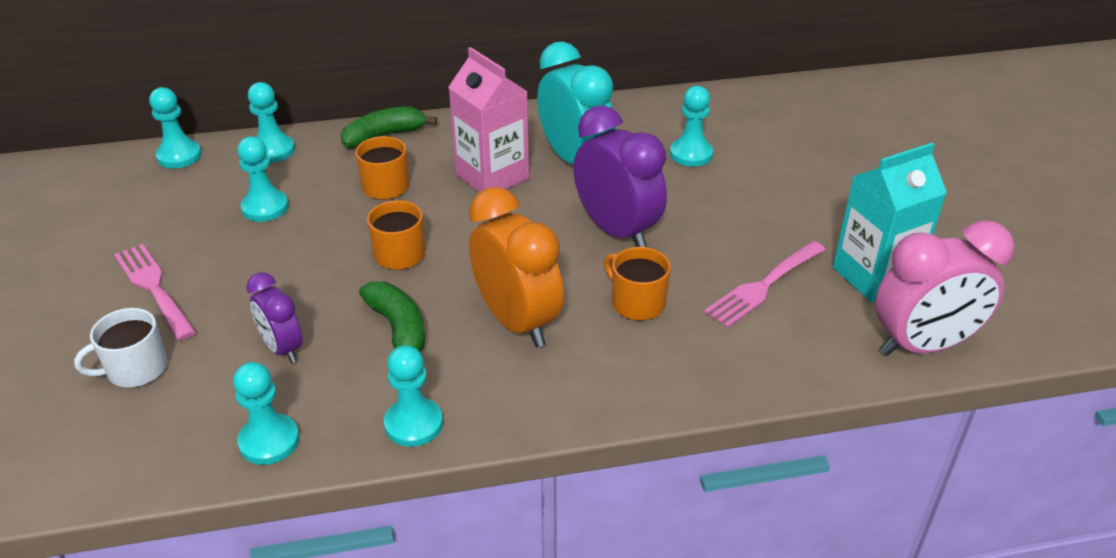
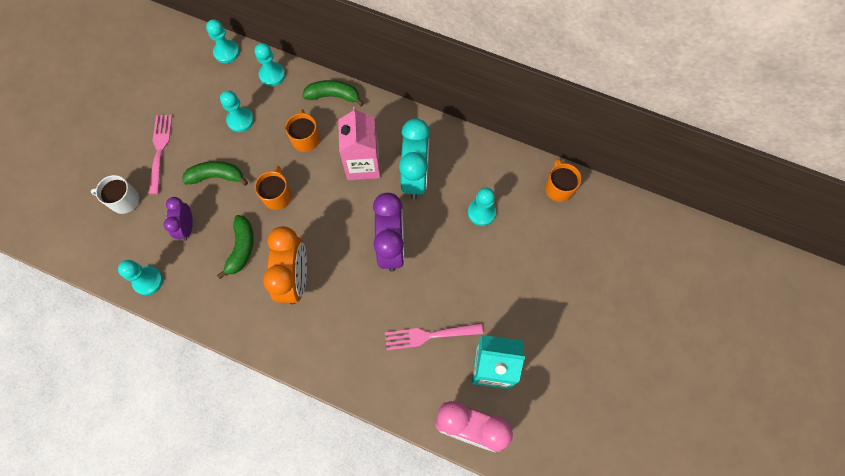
camera: 35 degrees right, 30 degrees up
turquoise pawn [384,345,443,447] -> none
orange mug [604,247,671,321] -> orange mug moved to [545,158,581,202]
none -> green banana [182,161,248,186]

